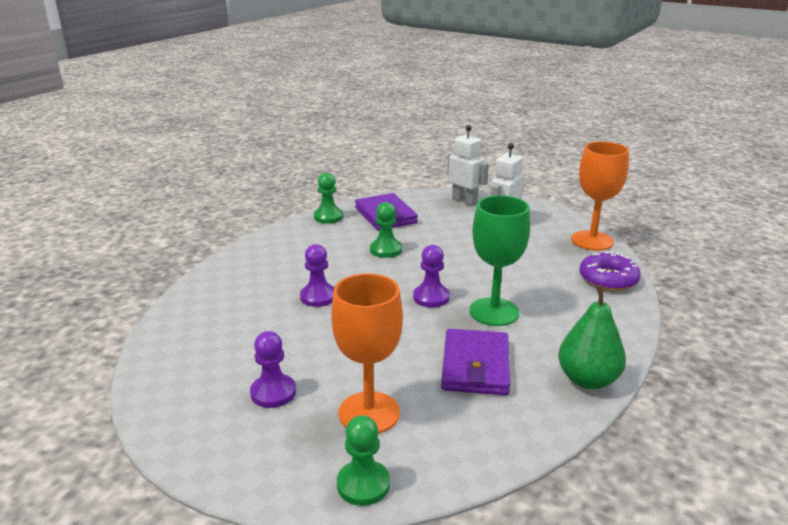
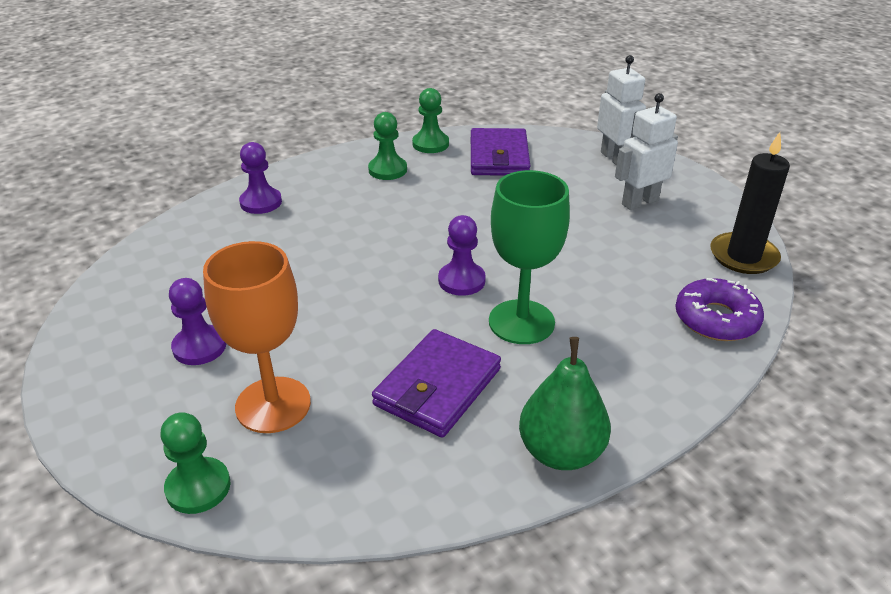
camera: 25 degrees right, 10 degrees up
purple pawn [300,244,334,307] -> purple pawn moved to [239,142,282,214]
green pawn [370,202,402,258] -> green pawn moved to [368,112,407,180]
orange goblet [571,142,629,251] -> black candle [710,132,790,274]

